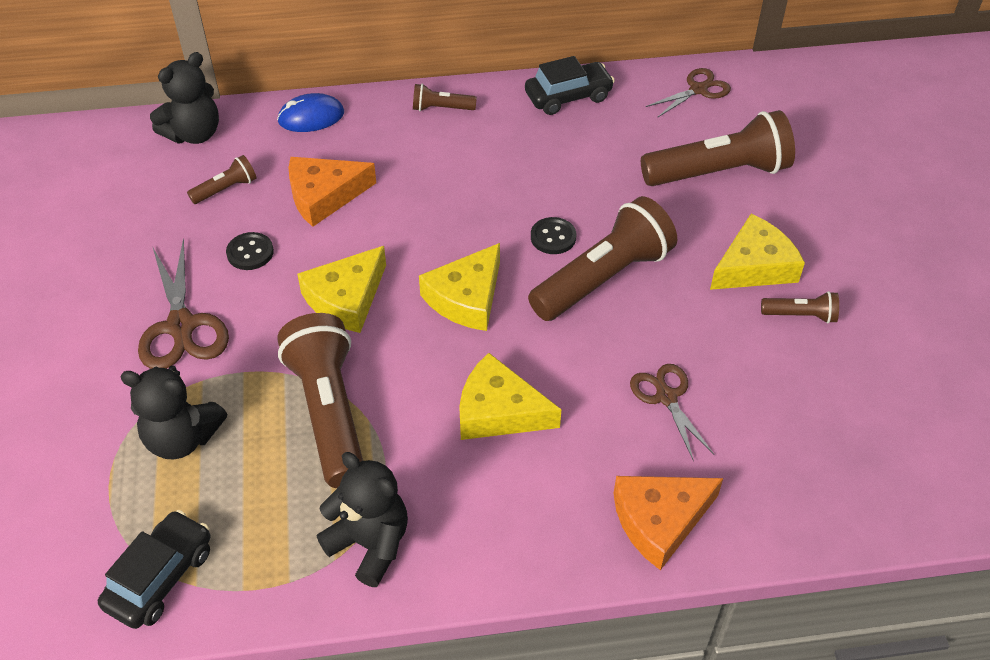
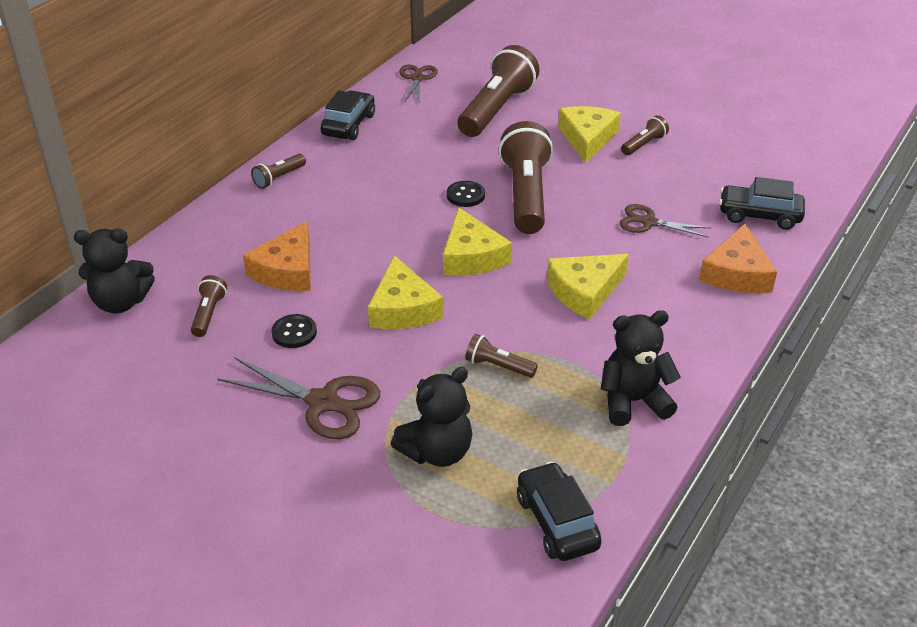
camera: 50 degrees left, 10 degrees down
black teddy bear [150,52,219,144] -> black teddy bear turned 90 degrees clockwise [74,229,155,314]
blue mouse [277,93,344,132] -> none
brown flashlight [277,313,363,488] -> brown flashlight [465,334,538,378], size x0.46
none -> black car [719,177,805,230]

